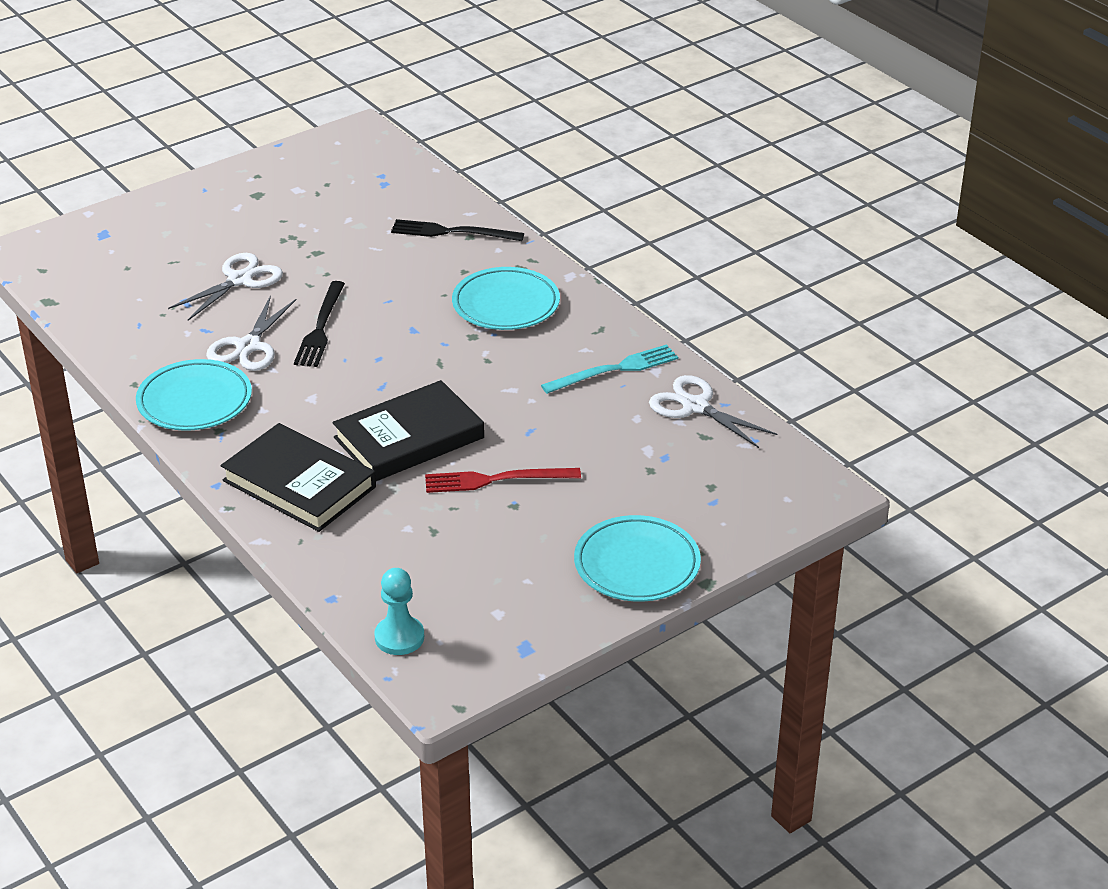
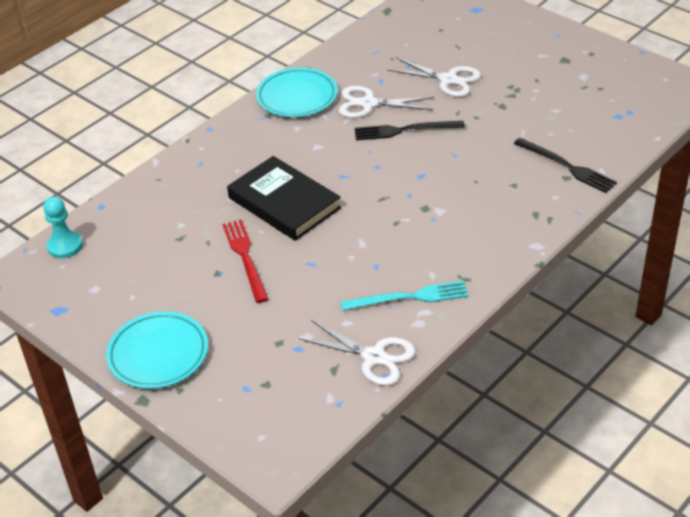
camera: 80 degrees right, 5 degrees up
black book [221,423,376,532] -> none
black fork [391,219,524,241] -> black fork turned 135 degrees clockwise [514,138,617,193]
turquoise plate [452,267,560,330] -> none
turquoise fork [541,344,678,394] -> turquoise fork turned 60 degrees counterclockwise [341,281,469,311]
white scissors [649,375,777,448] -> white scissors turned 90 degrees clockwise [298,320,416,386]

